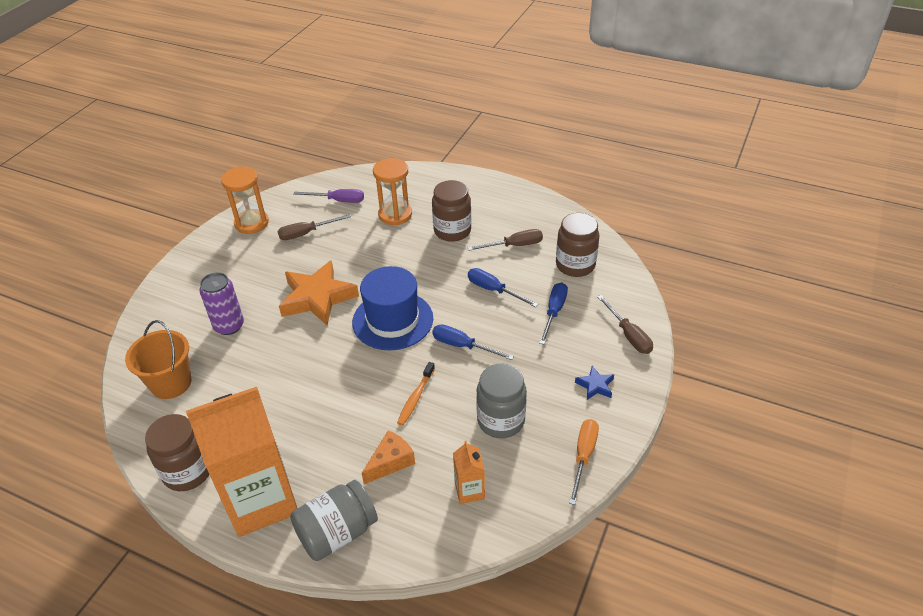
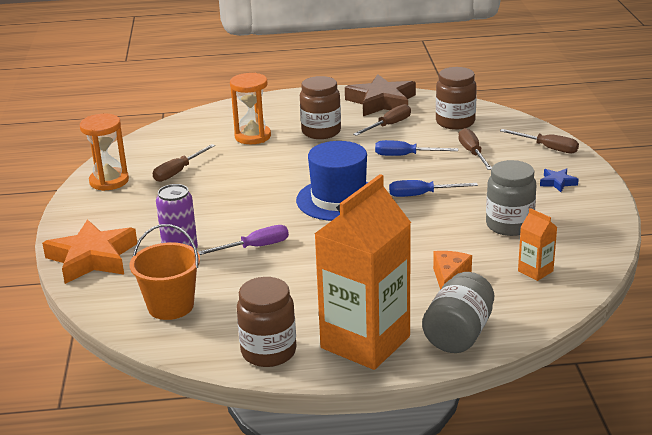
camera: 30 degrees left, 15 degrees down
orange star [279,260,359,325] -> orange star moved to [42,219,137,284]
purple screwdriver [293,189,364,203] -> purple screwdriver moved to [198,225,289,255]
orange toothbrush [397,362,435,426] -> none
blue screwdriver [539,283,568,344] -> brown screwdriver [458,128,492,170]
orange screwdriver [569,419,599,505] -> none
none -> brown star [345,74,416,116]

